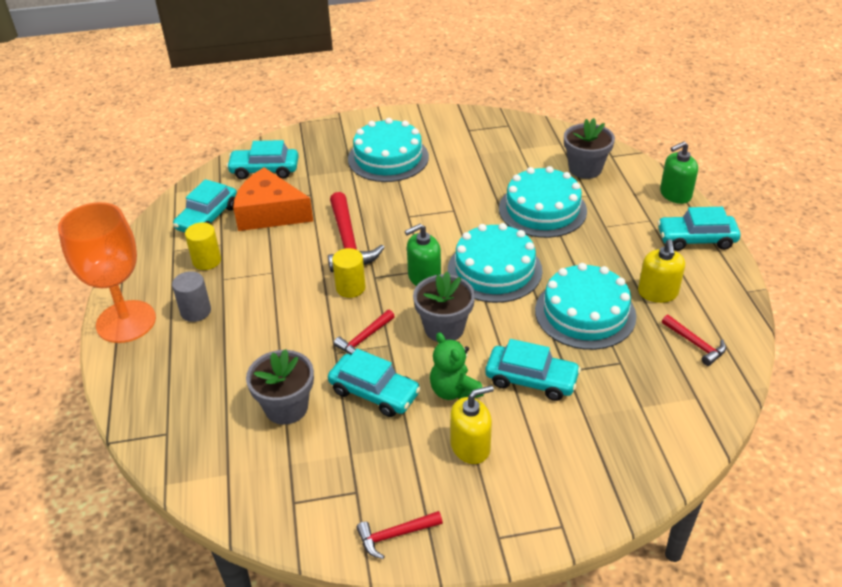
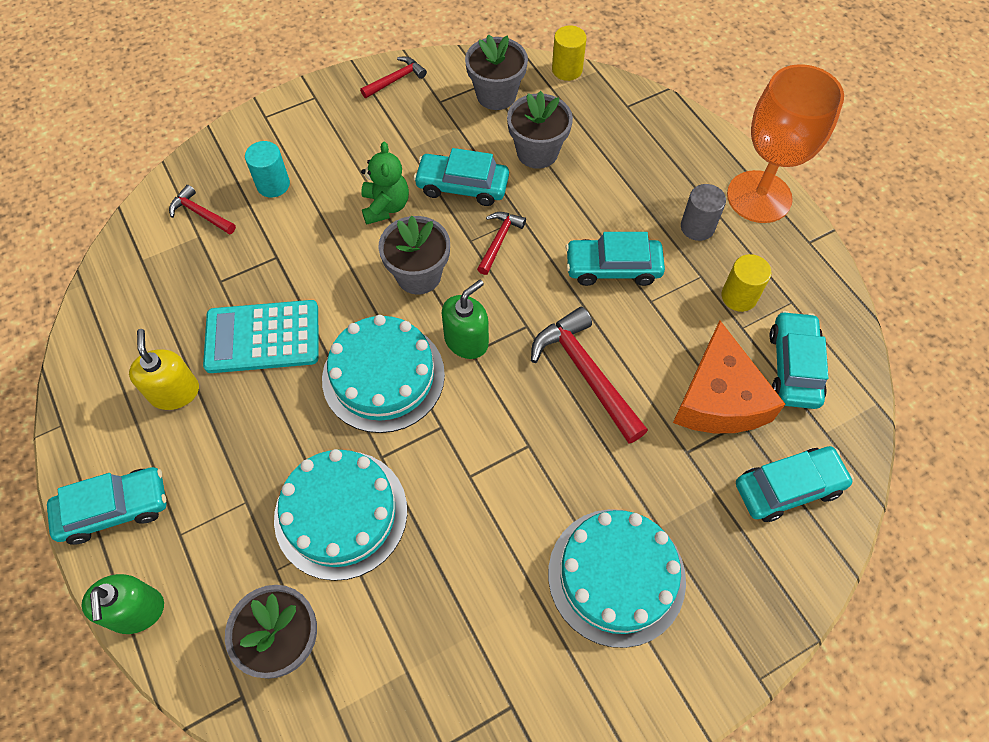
camera: 160 degrees right, 20 degrees up
orange cheese [233,167,313,231] -> orange cheese turned 90 degrees clockwise [673,321,785,433]
yellow cylinder [332,248,366,298] -> yellow cylinder moved to [552,25,587,81]
green teddy bear [430,332,484,400] -> green teddy bear turned 45 degrees clockwise [361,142,409,225]
yellow soap dispenser [450,385,494,464] -> none
turquoise car [485,339,581,401] -> turquoise car moved to [565,232,665,286]
turquoise cake [535,263,636,350] -> turquoise calculator [203,300,318,373]
green soap dispenser [660,141,698,204] -> green soap dispenser turned 120 degrees clockwise [82,574,164,634]
red hammer [662,315,726,366] -> red hammer moved to [169,185,236,234]
none -> turquoise cylinder [245,141,290,198]
none -> grey flower pot [465,34,528,110]

